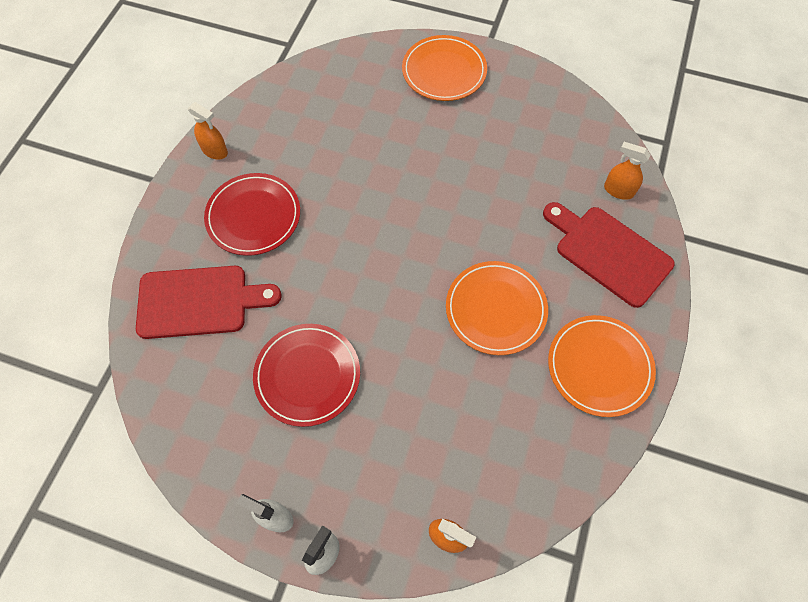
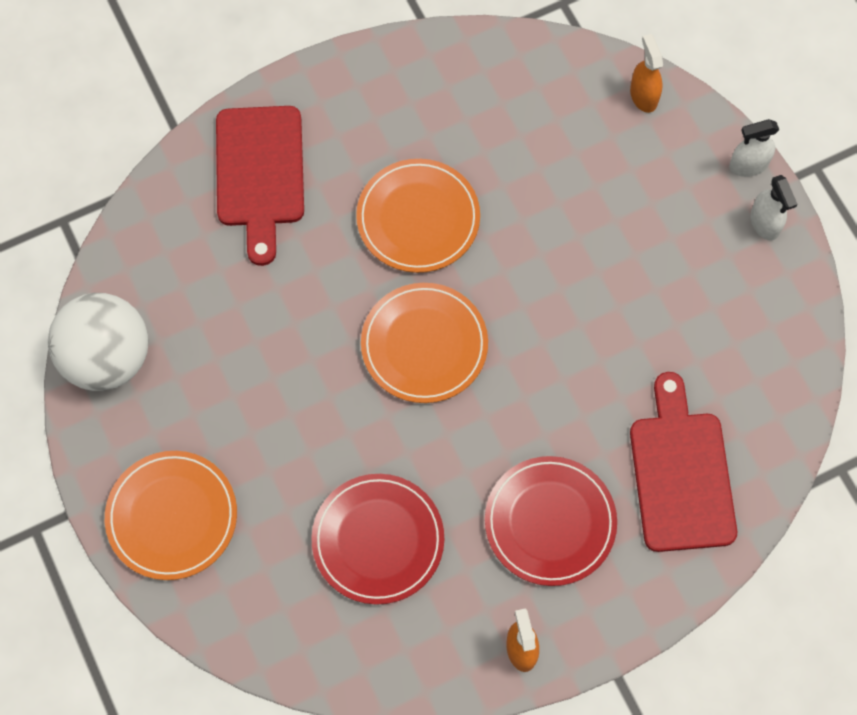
camera: 135 degrees left, 5 degrees up
red cutting board [136,266,282,339] -> red cutting board turned 45 degrees clockwise [630,372,737,552]
red plate [253,324,360,427] -> red plate moved to [312,474,444,605]
orange plate [548,315,656,417] -> orange plate moved to [361,283,488,403]
orange spray bottle [604,142,650,200] -> none
none -> white ball [48,293,148,391]

